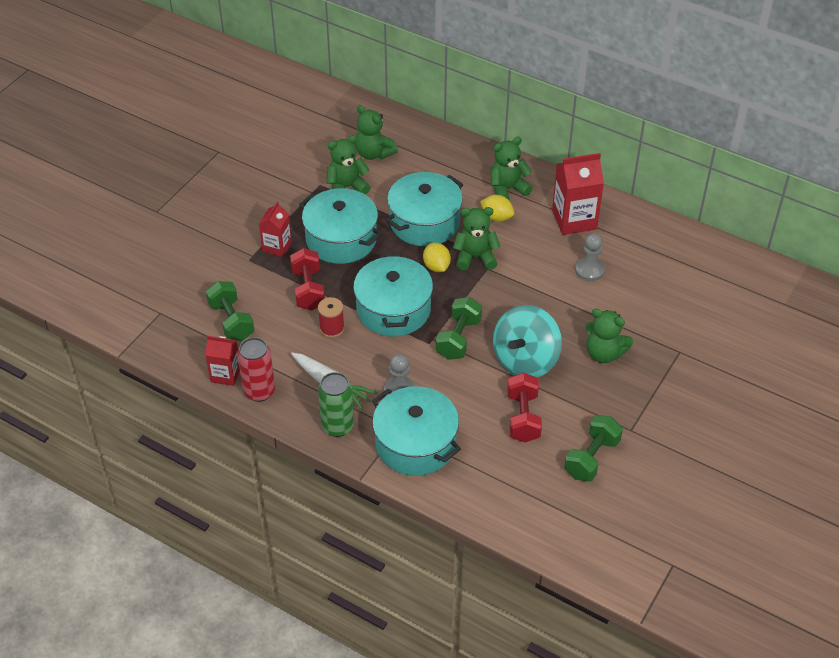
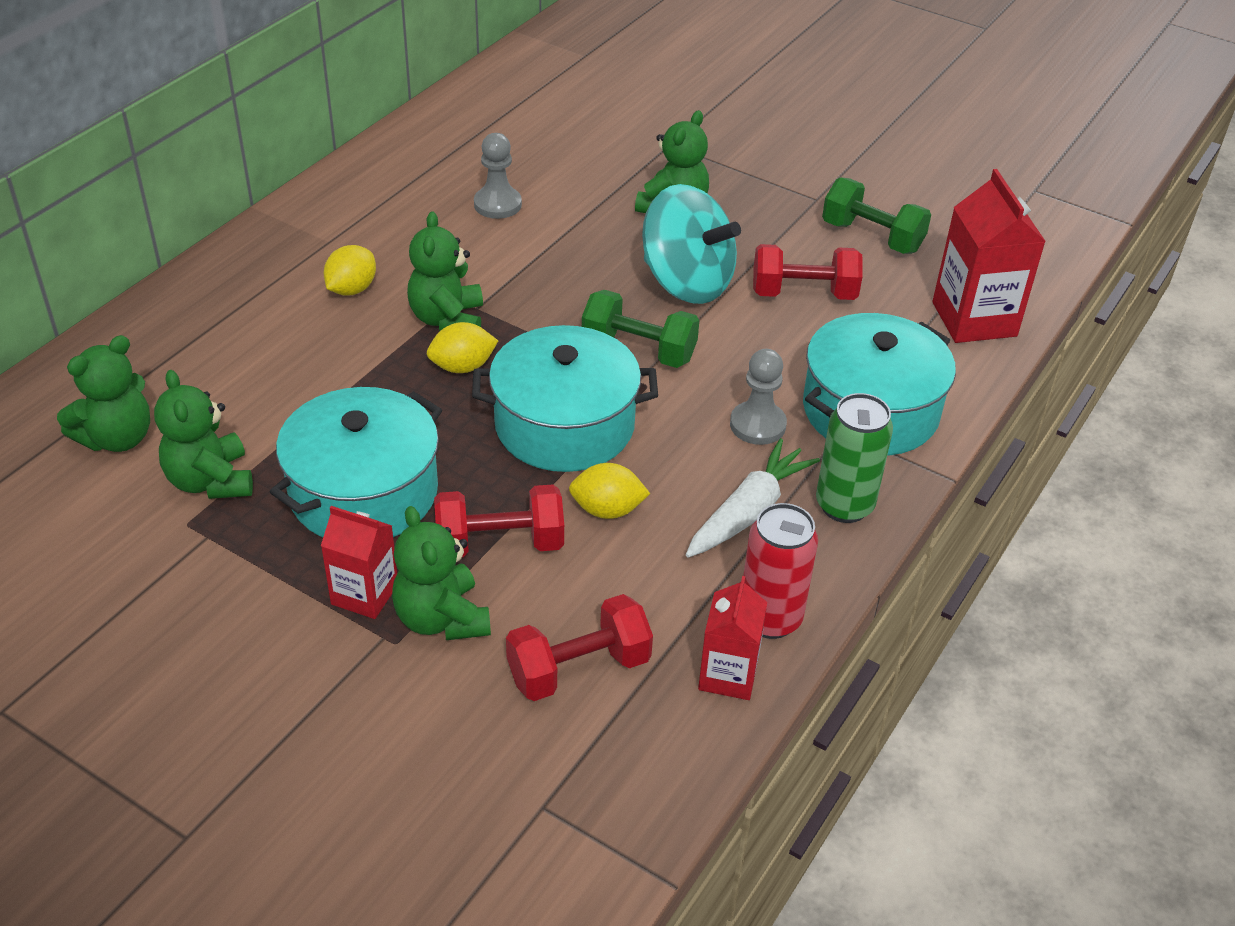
camera: 90 degrees left, 5 degrees down
green dumbbell [206,281,255,341] -> red dumbbell [506,594,653,701]
red spool [318,297,345,338] -> yellow lemon [569,463,650,519]
turquoise pot [386,172,463,246] -> none
green teddy bear [491,137,533,200] -> green teddy bear moved to [392,506,491,640]
red carton [552,153,604,235] -> red carton moved to [932,169,1046,343]

